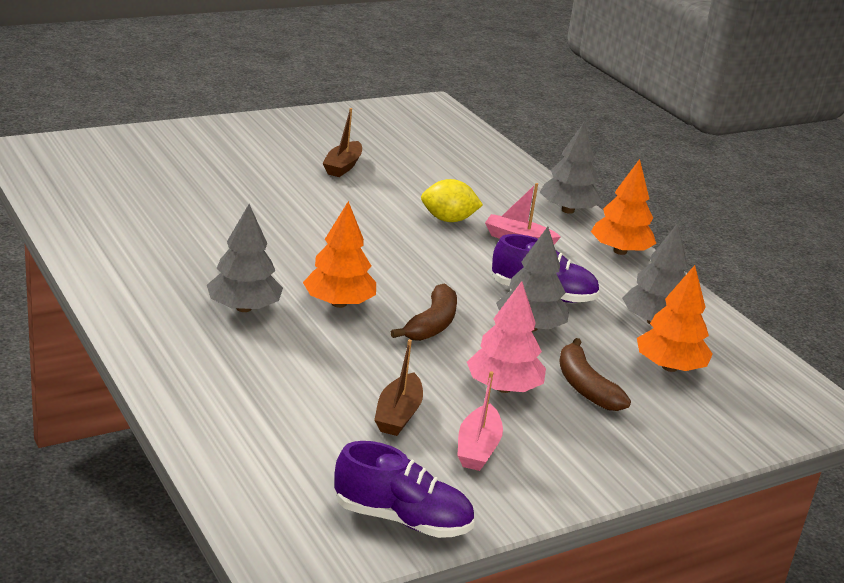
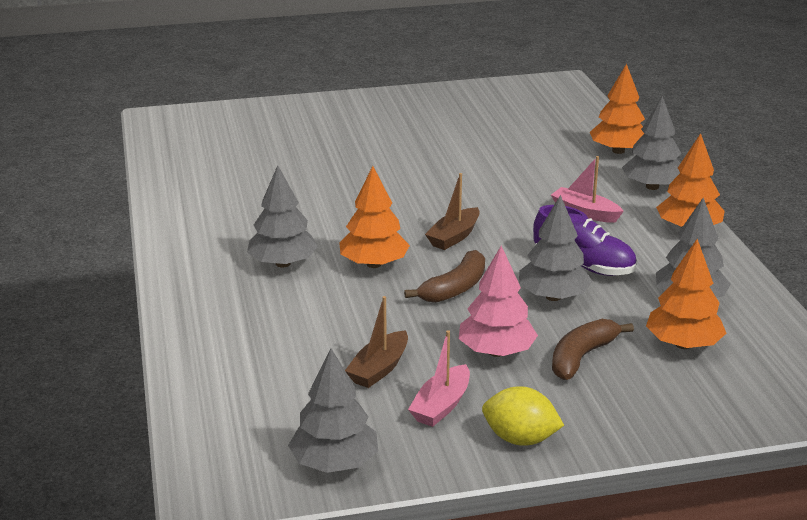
camera: 20 degrees right, 0 degrees up
brown boat [322,108,362,177] -> brown boat moved to [425,173,480,250]
purple shoe [334,441,475,538] -> grey tree [288,348,378,473]
yellow lemon [421,179,483,222] -> yellow lemon moved to [482,386,564,446]
brown banana [559,338,631,411] -> brown banana turned 45 degrees clockwise [552,319,634,380]
none -> orange tree [590,64,645,154]

